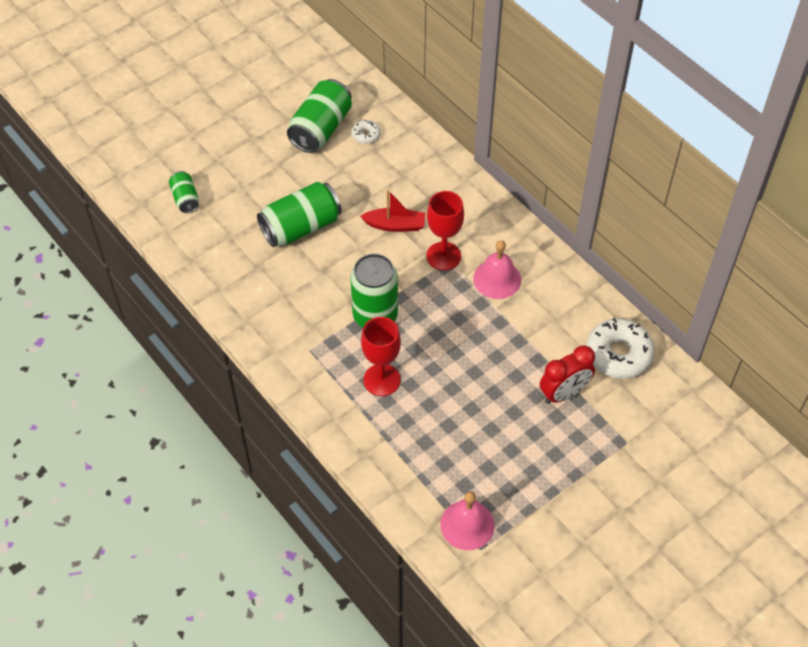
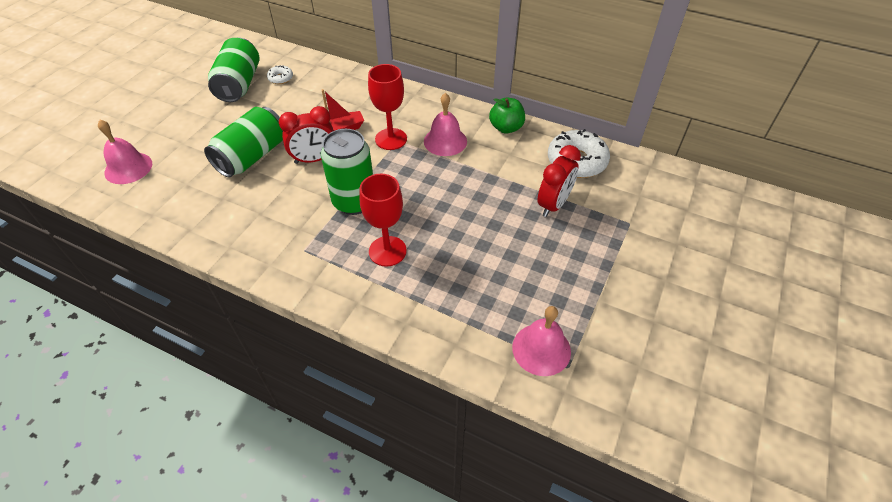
camera: 25 degrees left, 5 degrees down
green can [169,171,199,213] -> pink bell [98,120,152,184]
none -> red clock [279,106,334,164]
none -> green apple [489,97,525,134]

